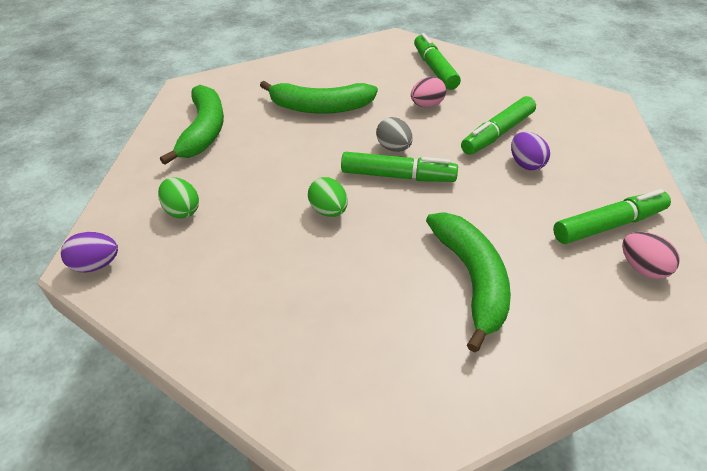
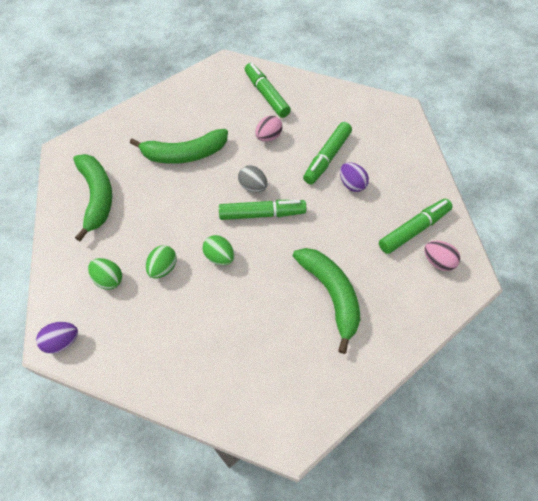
camera: 15 degrees left, 15 degrees up
none -> green egg [146,245,177,279]

